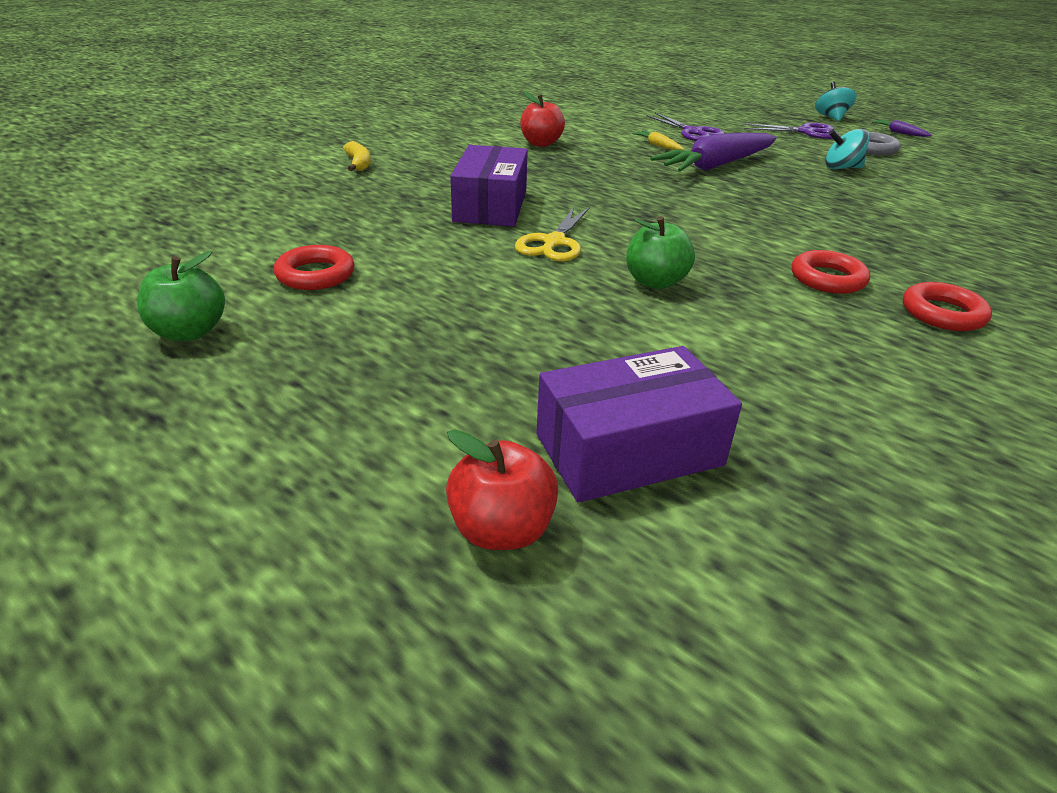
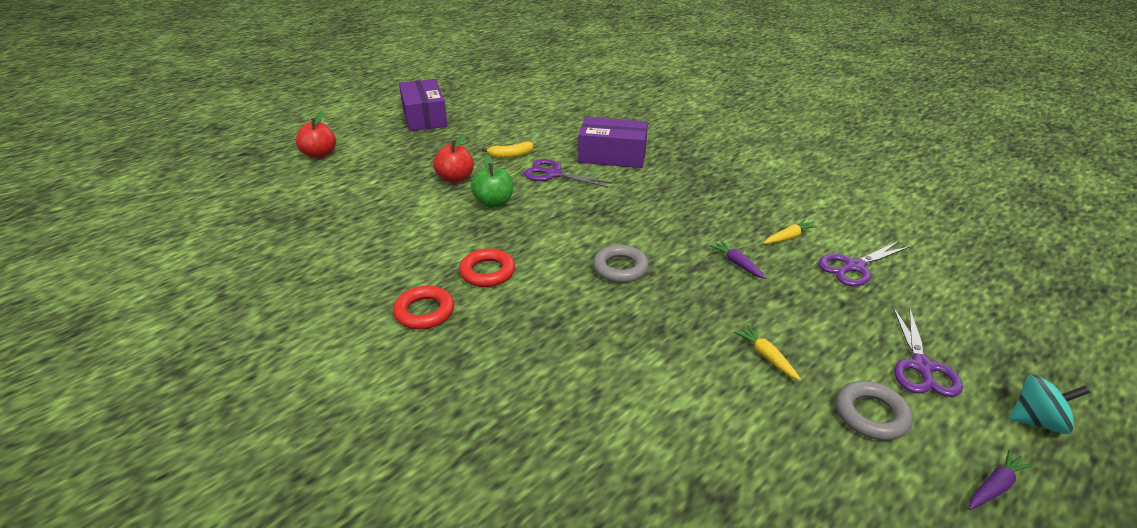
camera: 95 degrees right, 0 degrees up
green apple [137,251,225,341] -> none
red ring [274,245,355,290] -> none
yellow banana [343,141,371,171] -> yellow banana moved to [481,142,533,158]
yellow scissors [515,207,590,261] -> purple scissors [524,159,612,188]
red apple [520,91,565,147] -> red apple moved to [433,134,474,183]
purple box [536,346,742,503] -> purple box moved to [399,79,448,131]
purple carrot [650,133,777,172] -> purple carrot [710,240,766,279], size x0.42
turquoise spinning top [825,129,870,169] -> yellow carrot [734,325,801,381]
none -> grey ring [593,245,649,283]

